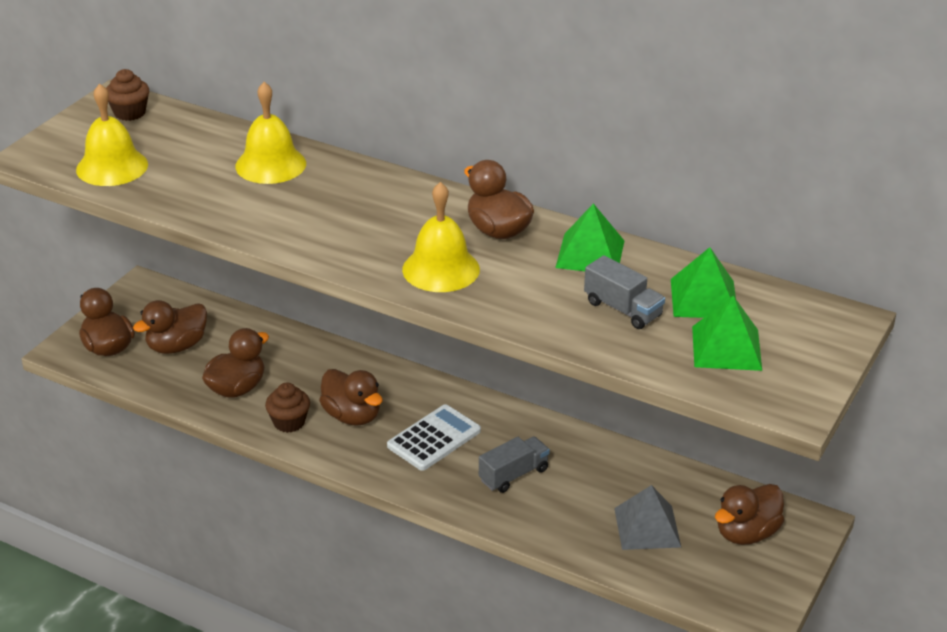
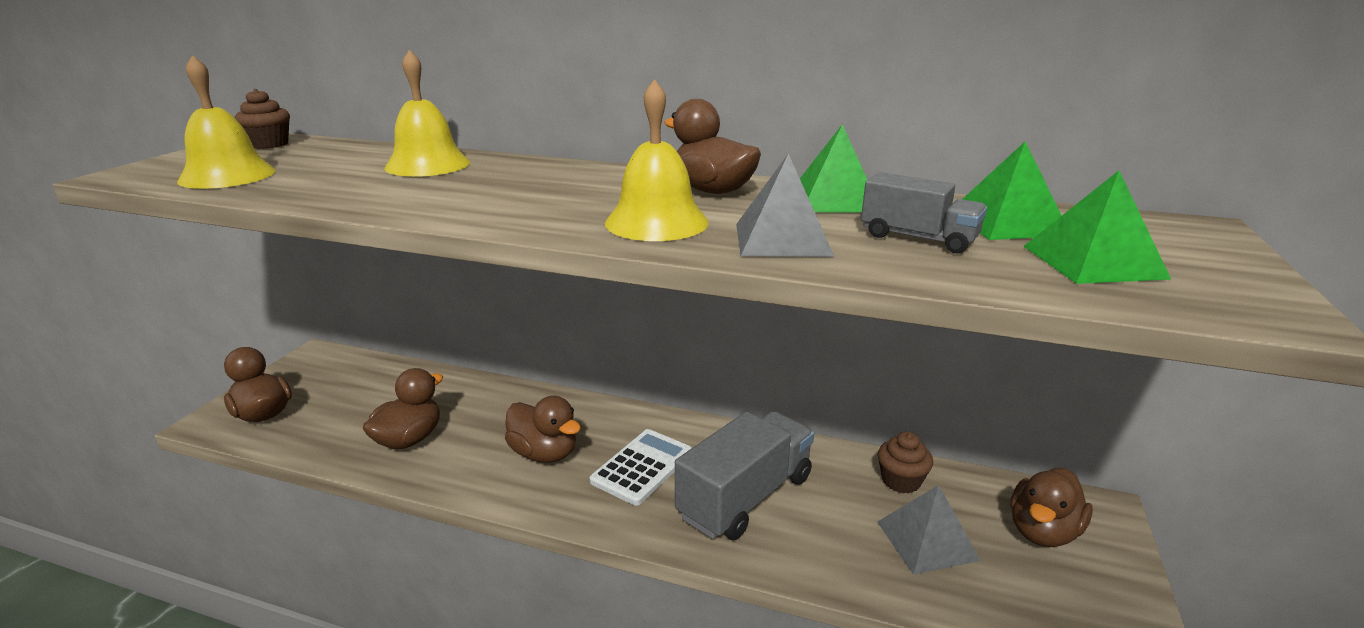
camera: 10 degrees left, 10 degrees down
brown duck [133,300,207,354] -> none
brown cupcake [265,383,310,433] -> brown cupcake moved to [878,431,933,494]
grey truck [479,436,550,493] -> grey truck [675,411,814,540], size x1.81
none -> grey pyramid [736,153,834,257]

